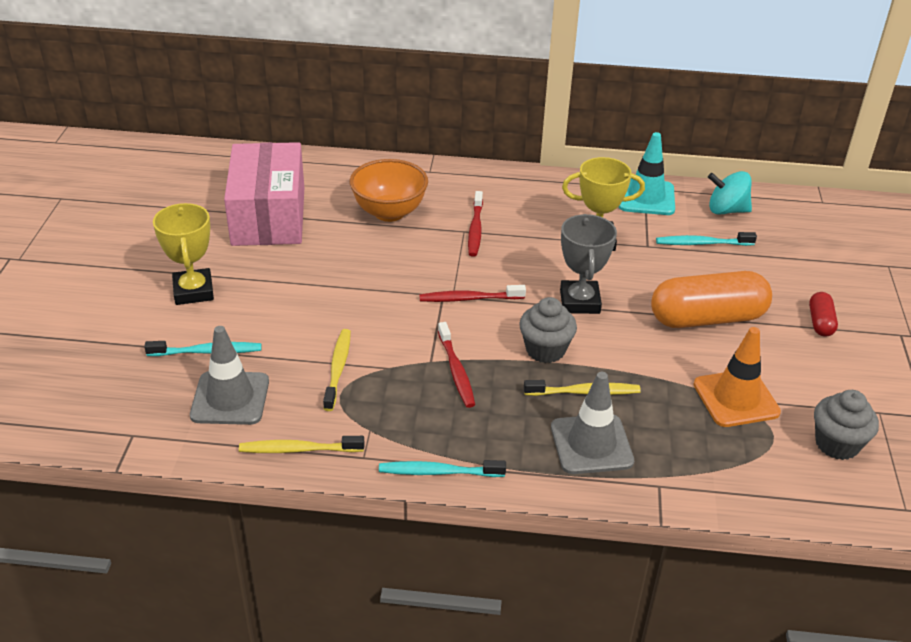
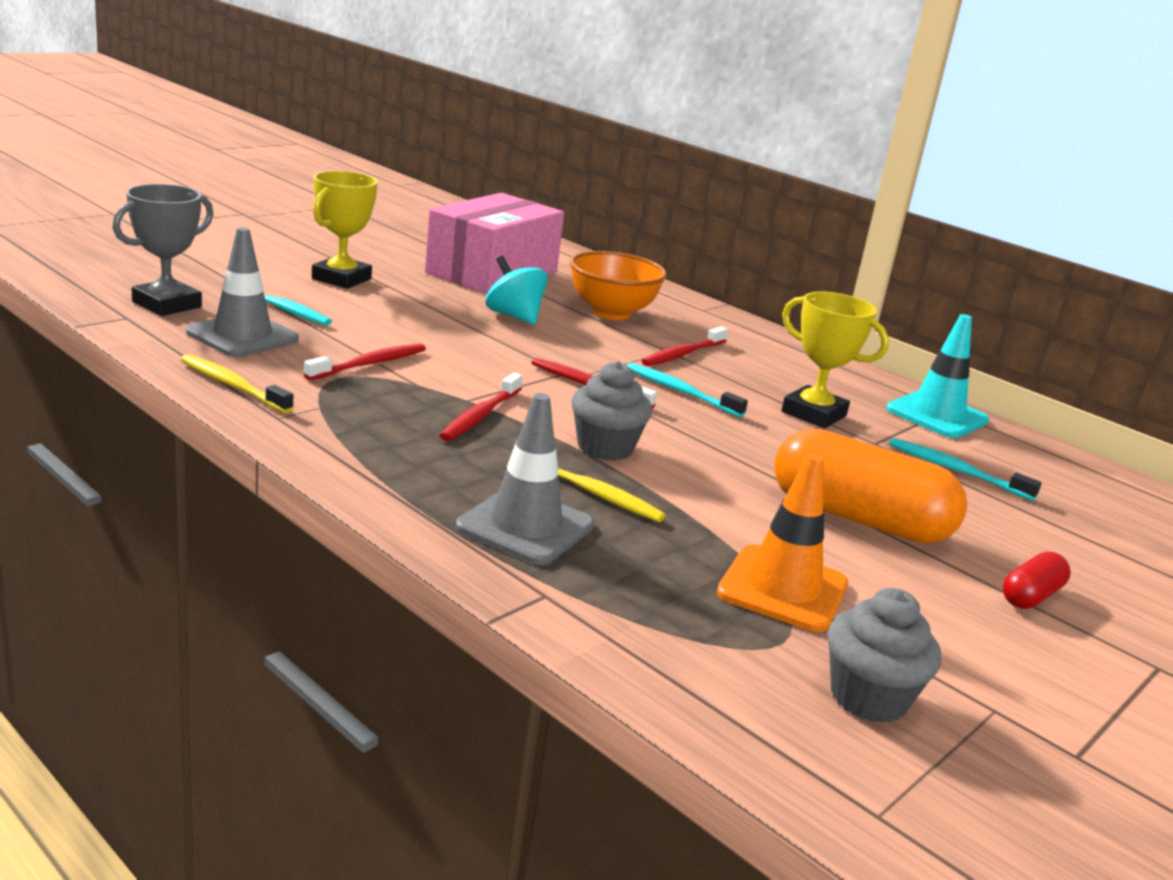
camera: 35 degrees right, 15 degrees down
yellow toothbrush [323,329,351,411] -> red toothbrush [304,343,426,380]
turquoise toothbrush [379,460,506,477] -> turquoise toothbrush moved to [627,363,748,418]
grey trophy [560,214,617,314] -> grey trophy moved to [112,184,214,316]
turquoise spinning top [708,171,752,215] -> turquoise spinning top moved to [486,256,548,325]

